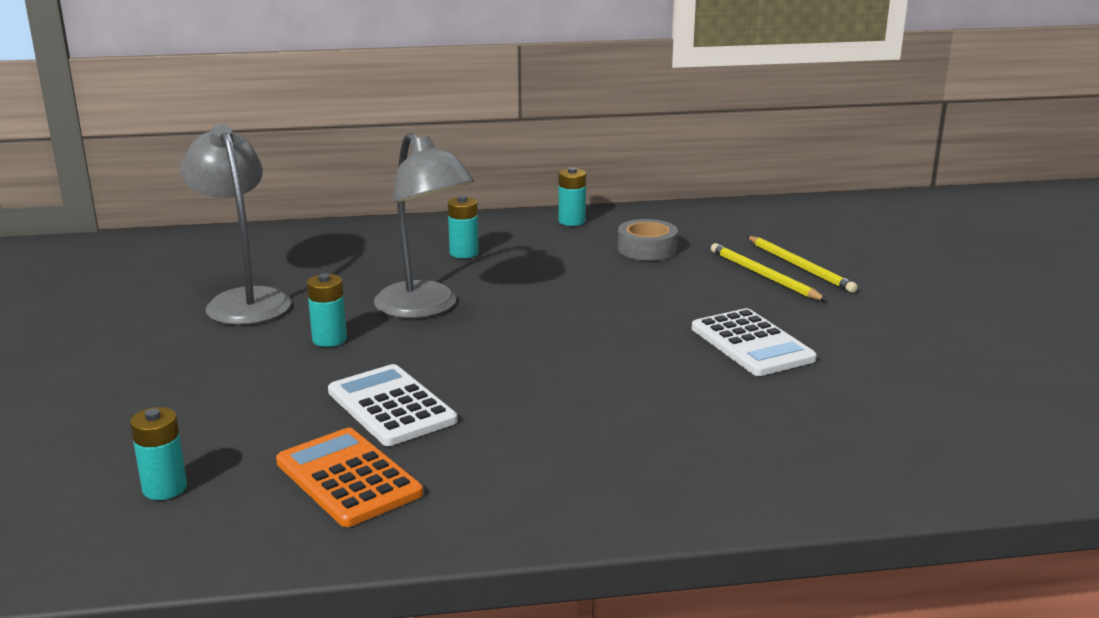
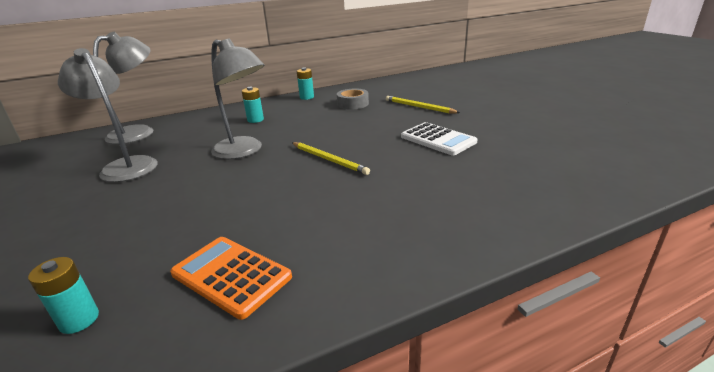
camera: 15 degrees left, 5 degrees up
turquoise battery [307,274,347,347] -> none
white calculator [328,364,457,446] -> none
yellow pencil [747,236,858,293] -> yellow pencil moved to [292,142,370,175]
none -> grey lamp [93,32,153,144]

